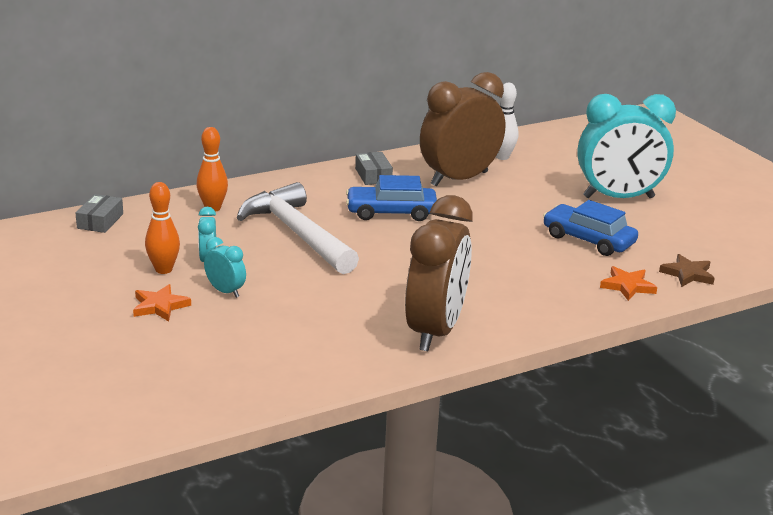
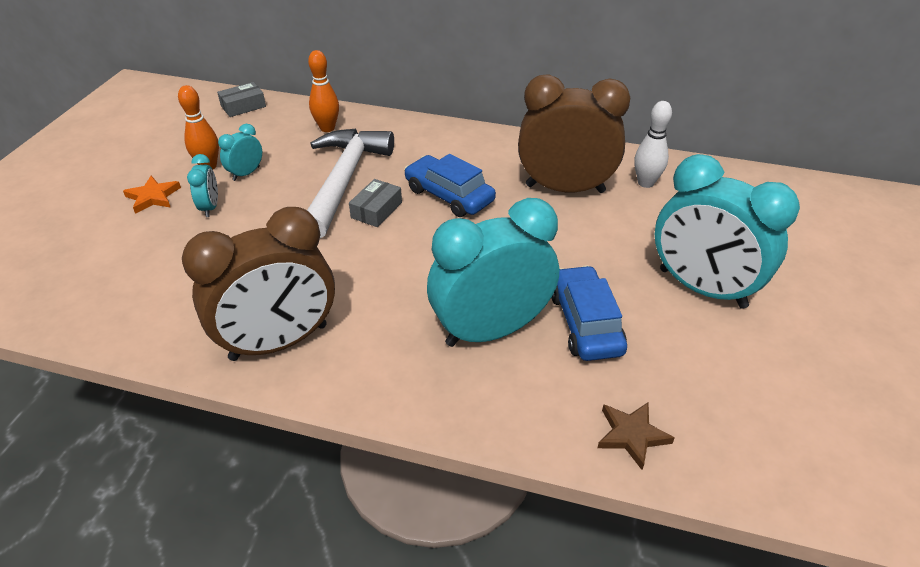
camera: 45 degrees right, 15 degrees up
grey box [355,152,393,185] -> grey box moved to [349,179,402,227]
orange star [600,266,657,301] -> none
none -> turquoise clock [427,198,559,347]

